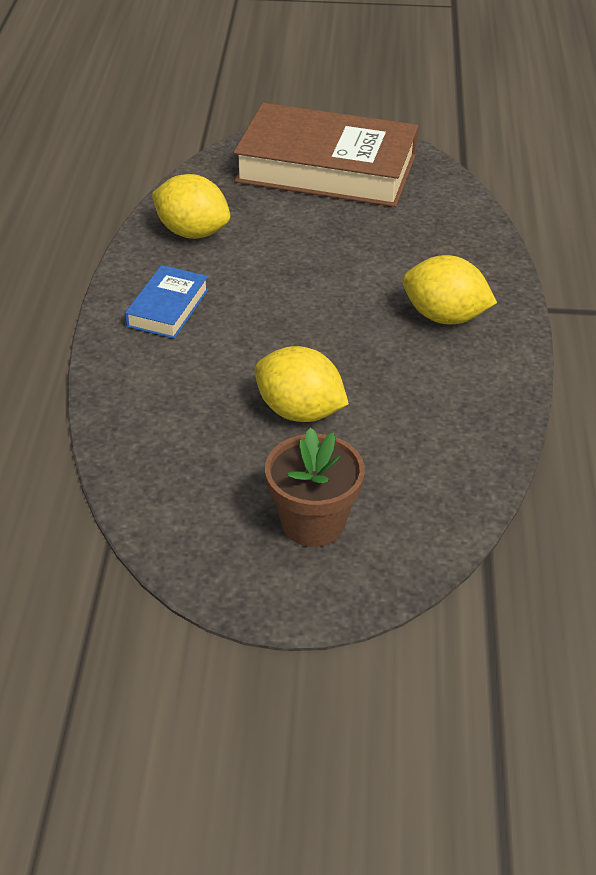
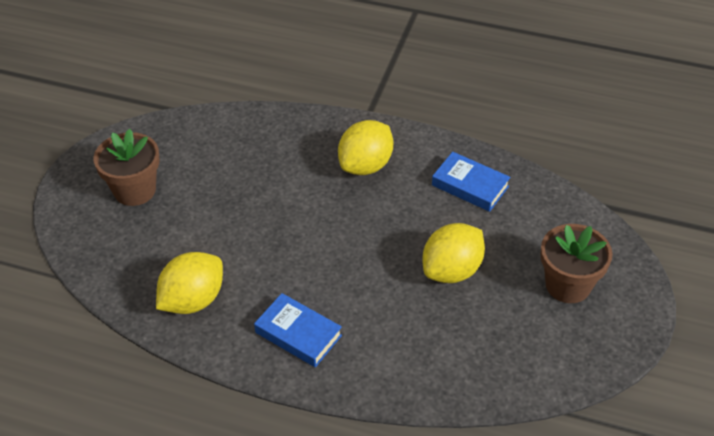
camera: 75 degrees left, 5 degrees up
brown book [234,103,419,207] -> brown flower pot [94,129,160,206]
none -> blue book [432,152,510,212]

